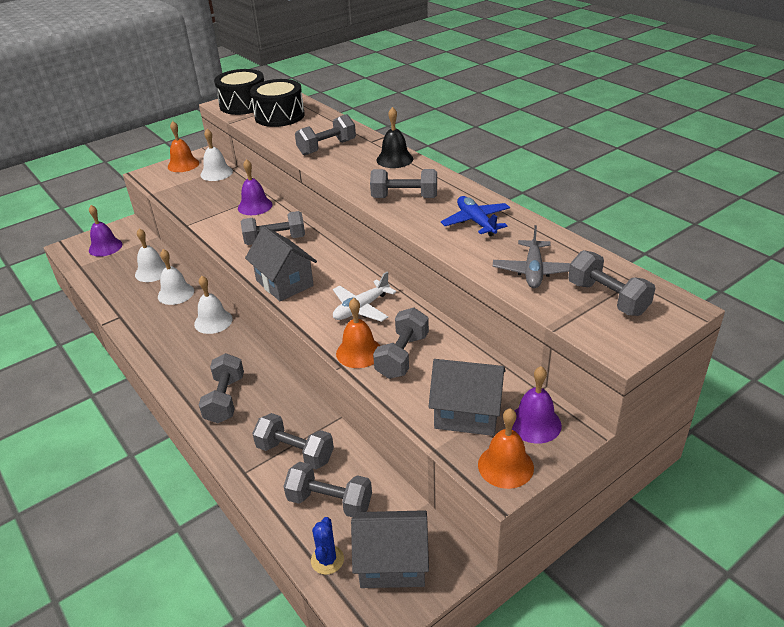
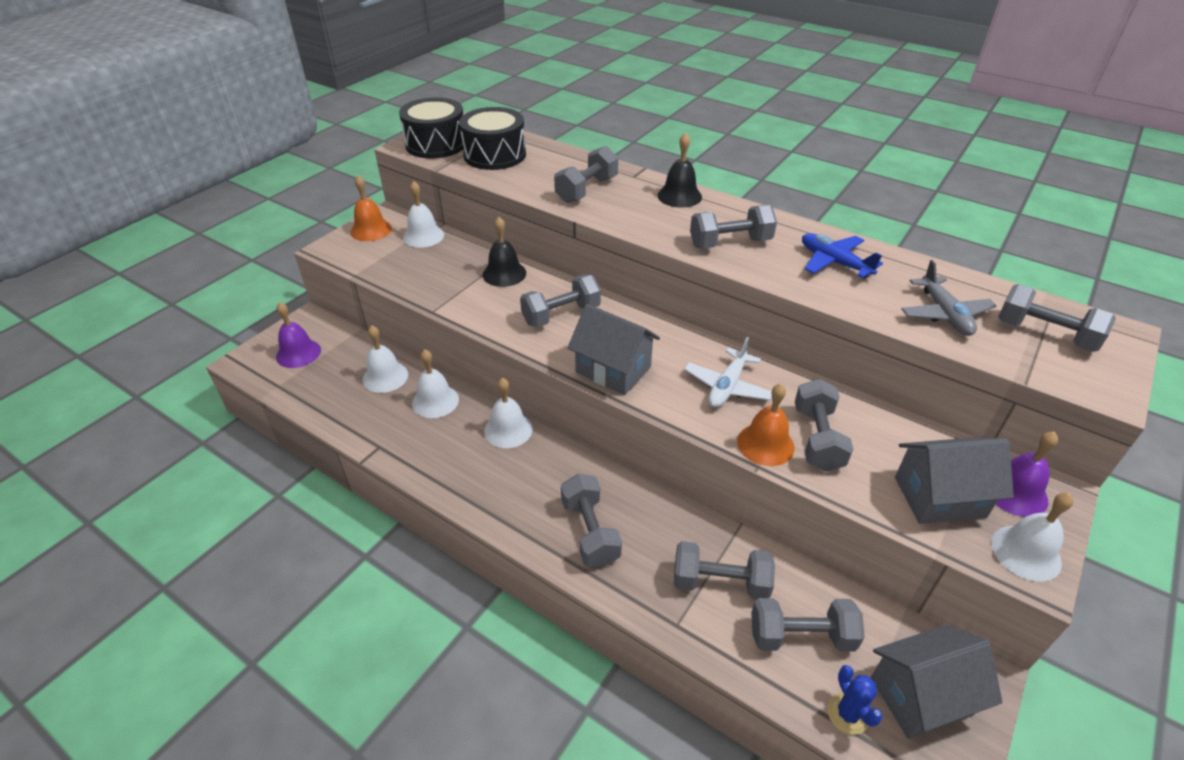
camera: 20 degrees left, 5 degrees up
purple bell [238,159,273,215] -> black bell [483,217,526,287]
orange bell [478,408,534,489] -> white bell [991,493,1074,582]

